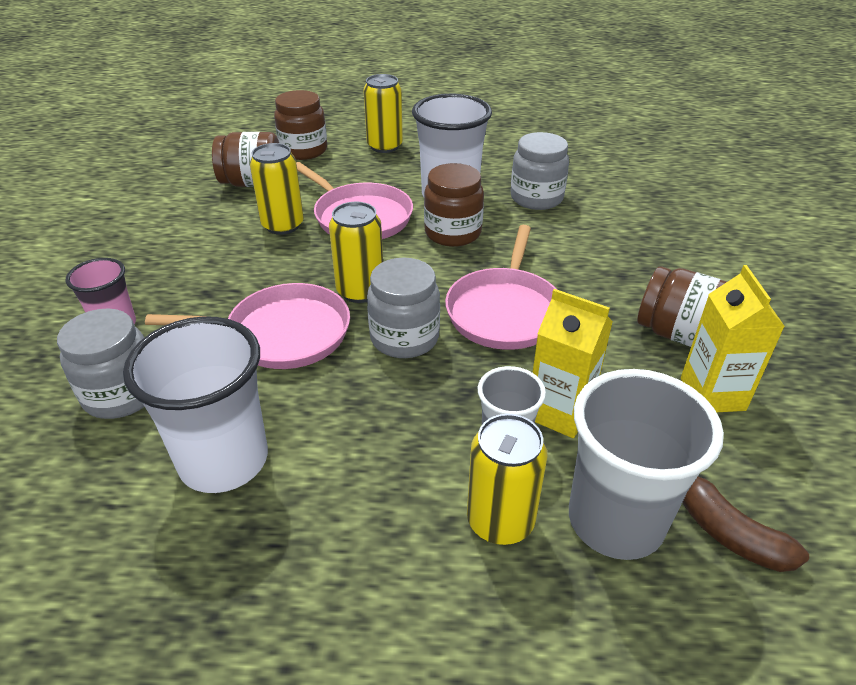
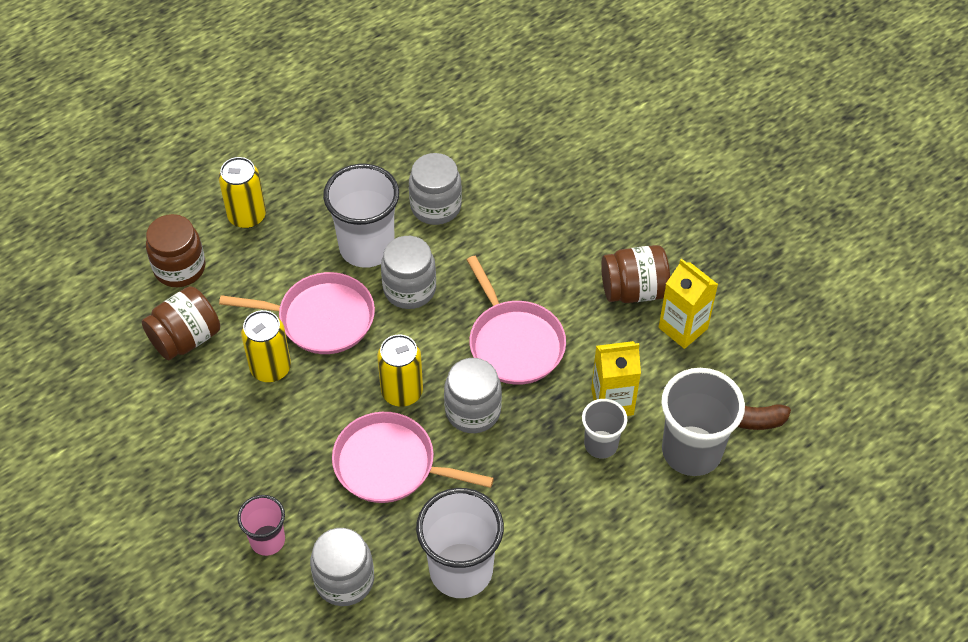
camera: 40 degrees left, 15 degrees up
pink pan [145,283,350,369] -> pink pan turned 120 degrees counterclockwise [332,412,494,503]
brown jar [424,163,484,247] -> grey jar [381,236,436,309]
yellow can [467,414,547,545] -> none

